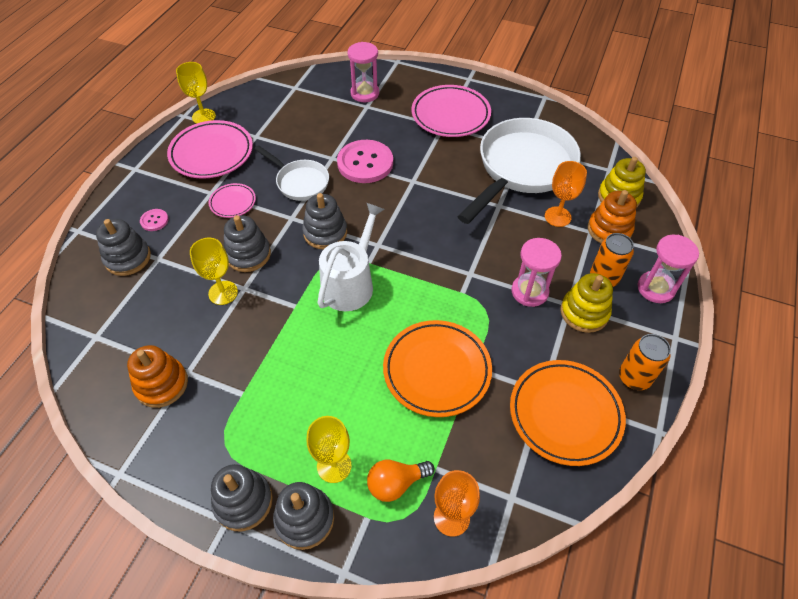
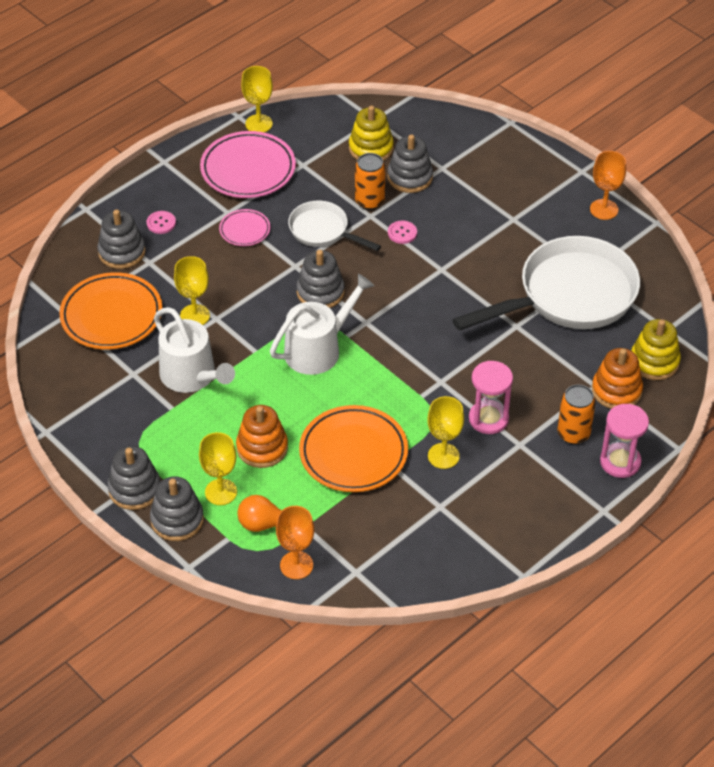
camera: 25 degrees right, 5 degrees down
orange stacking toy [127,345,188,408] -> orange stacking toy moved to [236,405,288,468]
grey stacking toy [224,215,271,272] -> grey stacking toy moved to [387,135,433,193]
white pan [254,145,329,201] -> white pan turned 150 degrees clockwise [288,201,381,251]
pink button [337,140,393,183] -> pink button [388,220,417,244], size x0.45
pink hourglass [347,42,379,102] -> none
pink plate [412,85,491,137] -> none
orange plate [510,360,626,466] -> orange plate moved to [59,272,162,349]
orange goblet [545,161,587,227] -> orange goblet moved to [590,151,626,220]
yellow stacking toy [561,273,613,333] -> yellow stacking toy moved to [349,106,394,161]
orange can [619,334,671,390] -> orange can moved to [355,153,385,210]
none -> white watering can [154,307,235,393]
none -> yellow goblet [427,396,464,469]

